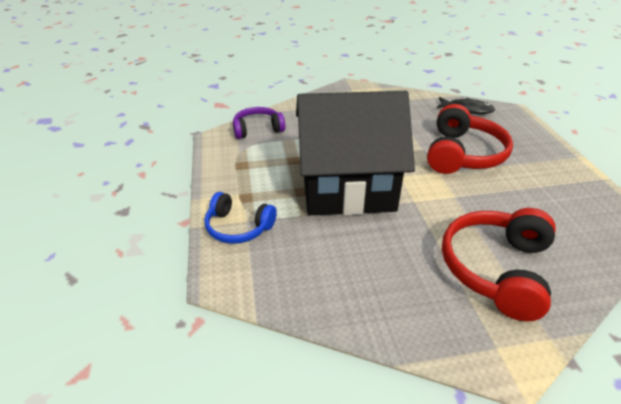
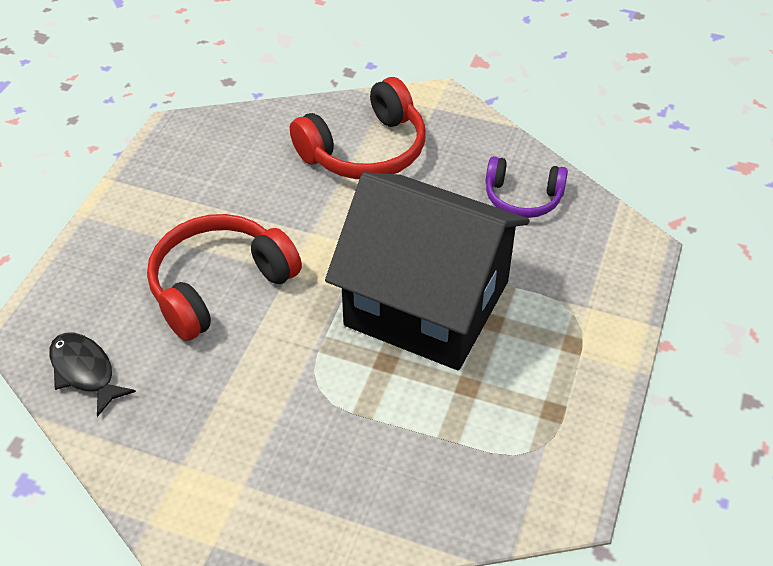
camera: 150 degrees left, 10 degrees up
blue headphones [204,192,277,243] -> none
purple headphones [233,107,285,139] -> purple headphones moved to [486,156,568,218]

